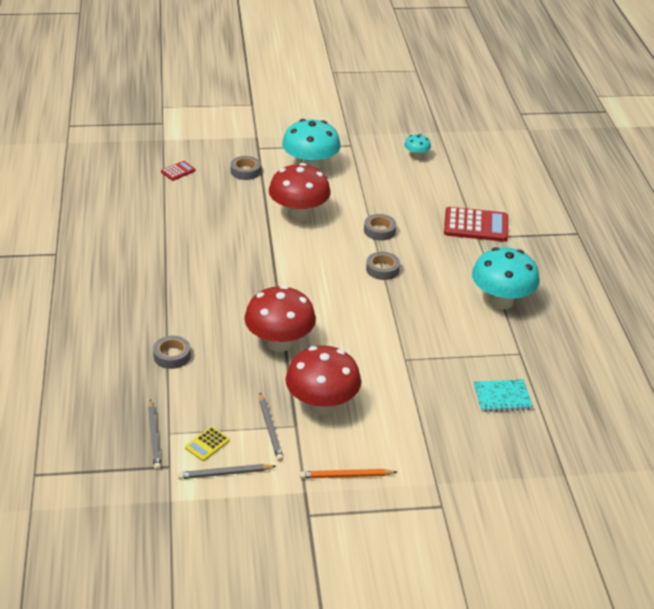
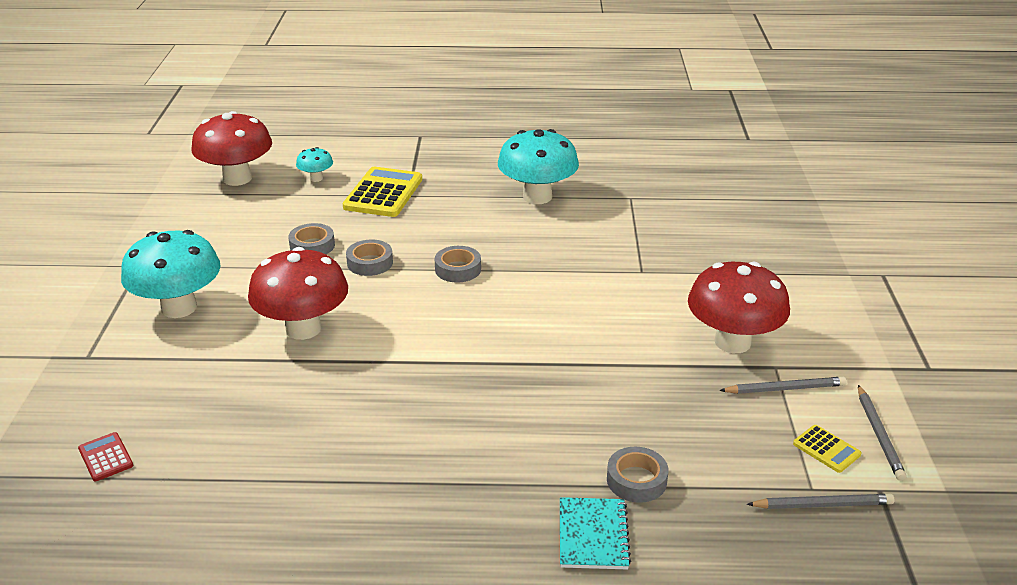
camera: 80 degrees left, 5 degrees down
grey tape [230,156,261,180] -> grey tape moved to [288,223,335,254]
red mushroom [244,285,316,352] -> red mushroom moved to [191,111,272,186]
orange pencil [299,469,397,478] -> none
turquoise mushroom [404,134,431,159] -> turquoise mushroom moved to [296,147,333,182]
red calculator [444,207,508,242] -> yellow calculator [343,167,422,217]
turquoise notebook [474,379,533,412] -> turquoise notebook moved to [560,497,631,569]

